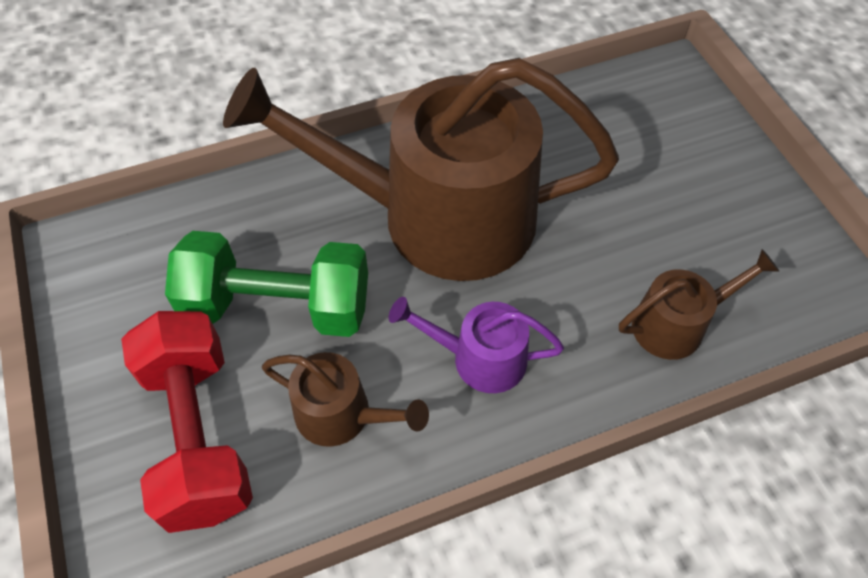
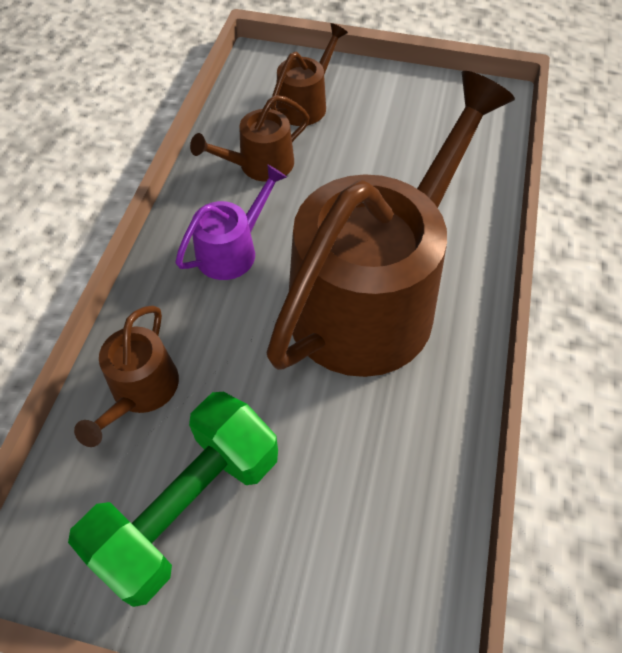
camera: 125 degrees right, 0 degrees up
red dumbbell [121,311,253,533] -> brown watering can [271,23,348,126]
green dumbbell [165,231,368,337] -> green dumbbell moved to [68,392,278,607]

